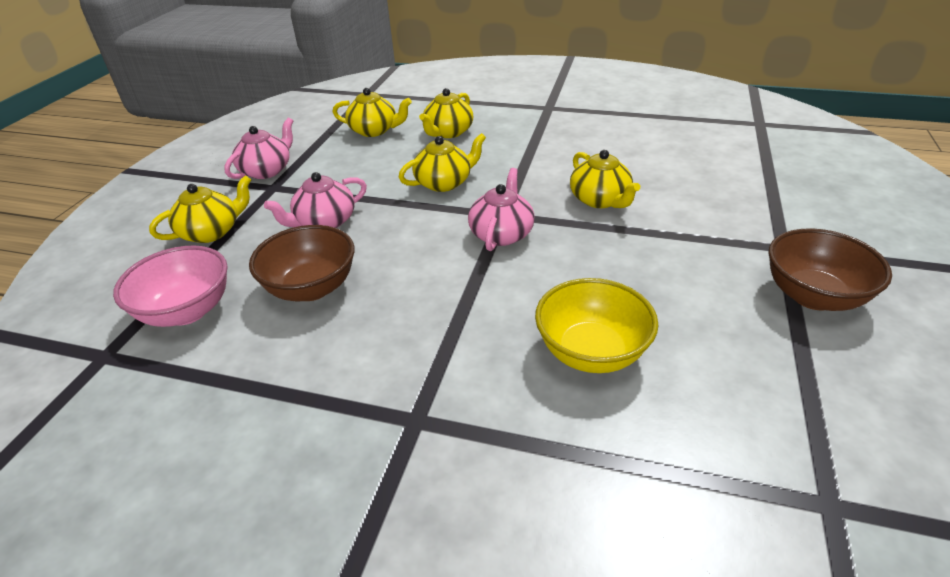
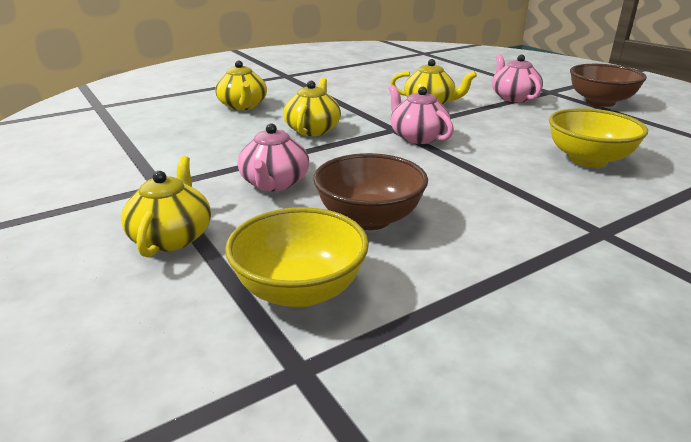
camera: 50 degrees left, 10 degrees down
pink bowl [113,245,228,327] -> yellow bowl [225,207,369,308]
pink teapot [224,118,293,179] -> pink teapot moved to [492,54,543,103]
yellow teapot [333,88,412,137] -> none

